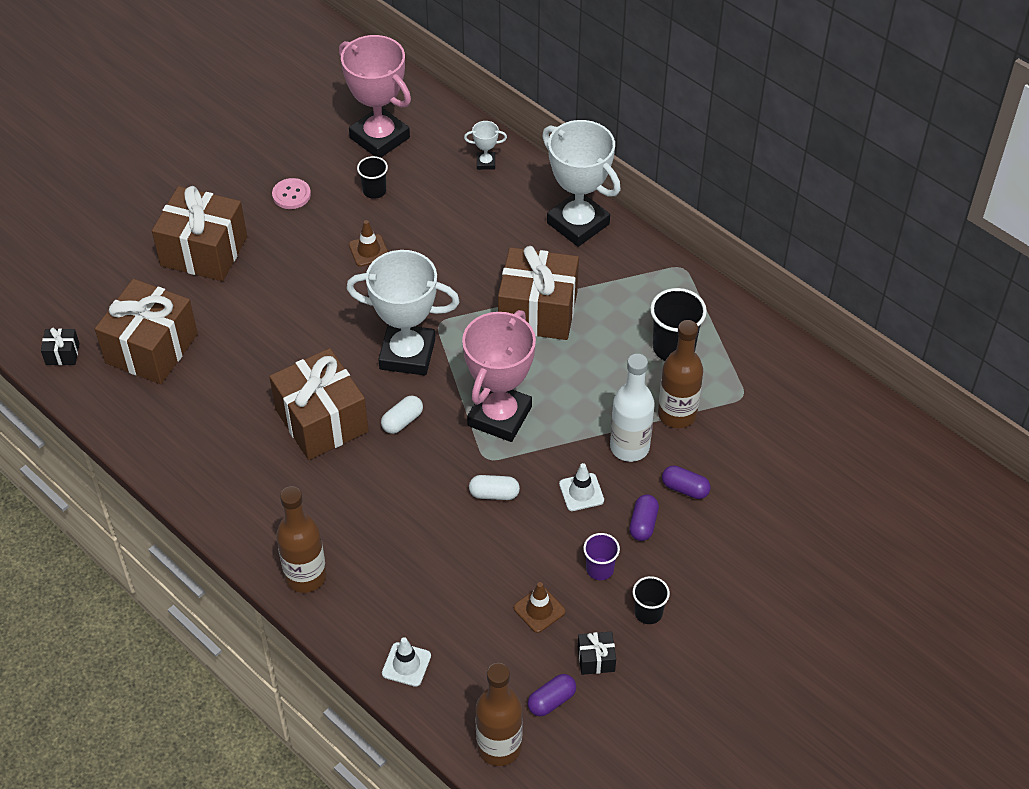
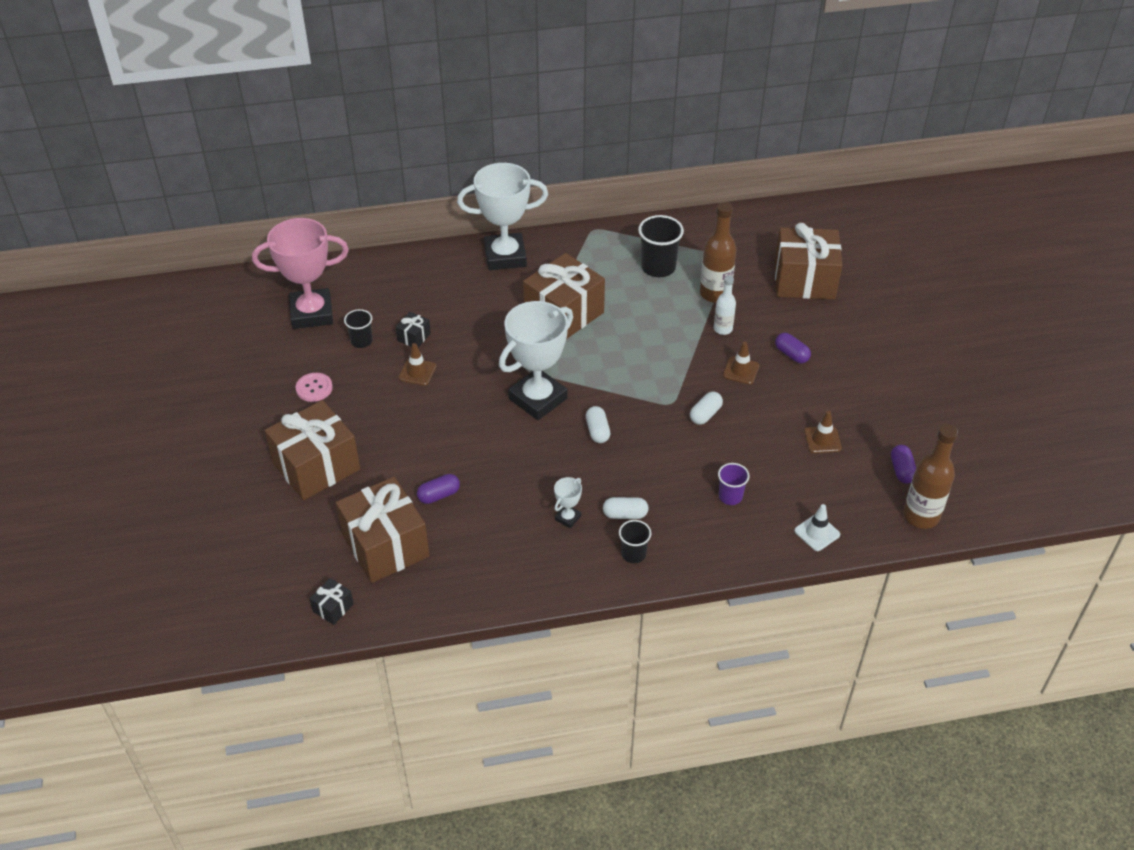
camera: 55 degrees left, 5 degrees down
brown gift [269,348,369,460] -> brown gift moved to [775,223,842,299]
brown bottle [276,486,327,593] -> none
pink trophy [462,310,536,442] -> none
white trophy [464,121,507,170] -> white trophy moved to [554,477,582,528]
white traffic cone [559,463,604,511] -> brown traffic cone [723,342,759,384]
black gift [578,632,616,675] -> black gift moved to [396,312,431,347]
purple cup [583,533,620,580] -> purple cup moved to [718,463,750,505]
white bottle [610,354,655,462] -> white bottle [714,276,736,335], size x0.60
black cup [633,576,670,624] -> black cup moved to [619,520,651,563]
purple capsule [662,465,711,499] -> purple capsule moved to [417,474,460,504]
none -> white capsule [603,497,649,519]

